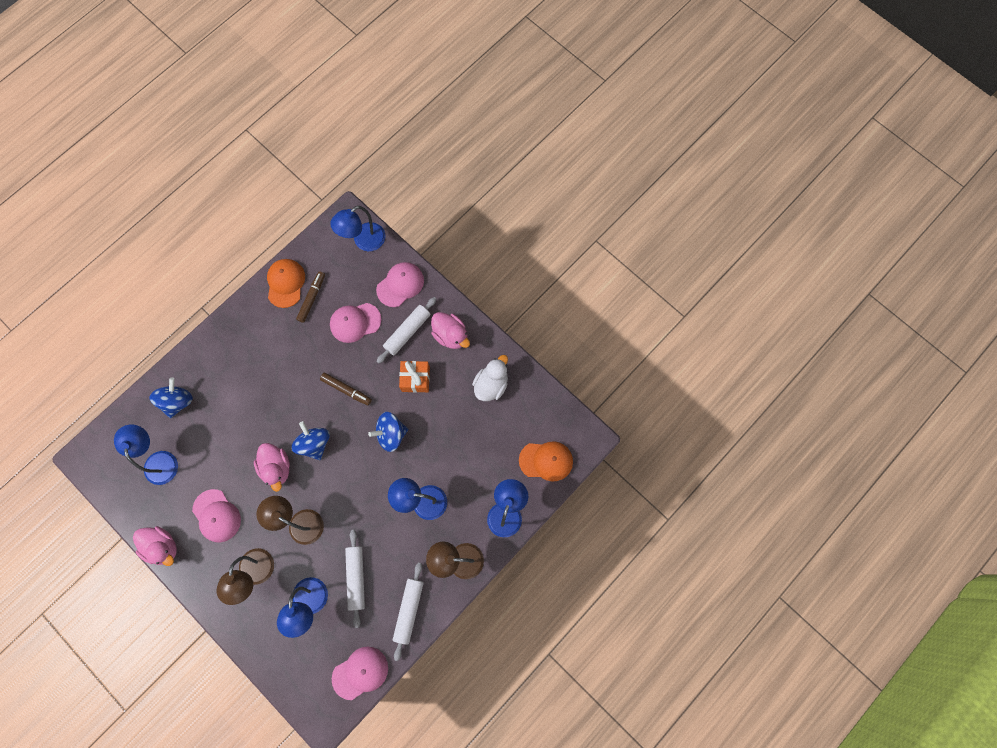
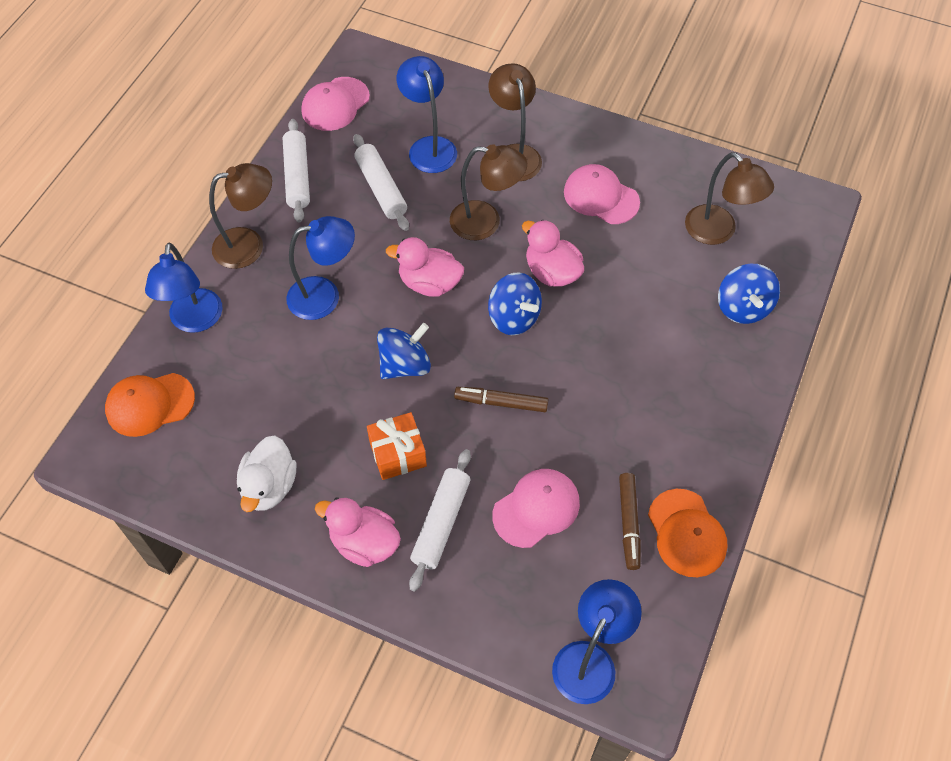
camera: 160 degrees right, 15 degrees down
blue lamp [114,425,178,485] -> brown lamp [685,152,774,245]
pink duck [133,526,177,566] -> pink duck moved to [386,237,464,297]
pink cap [376,262,424,307] -> none

